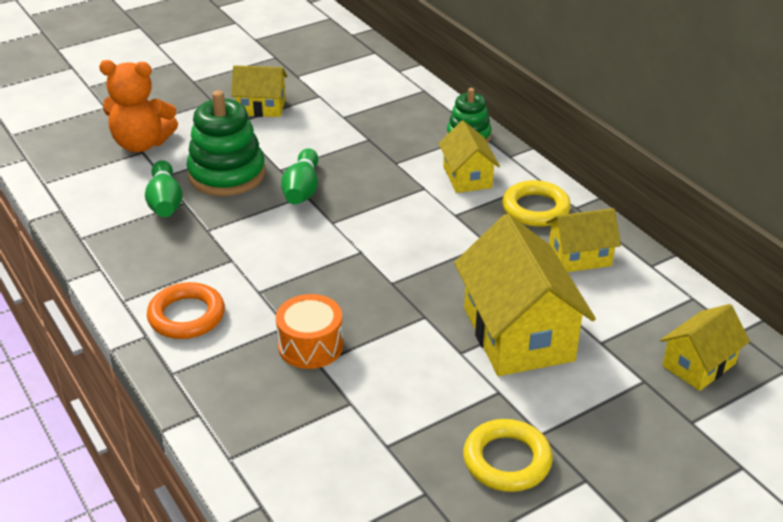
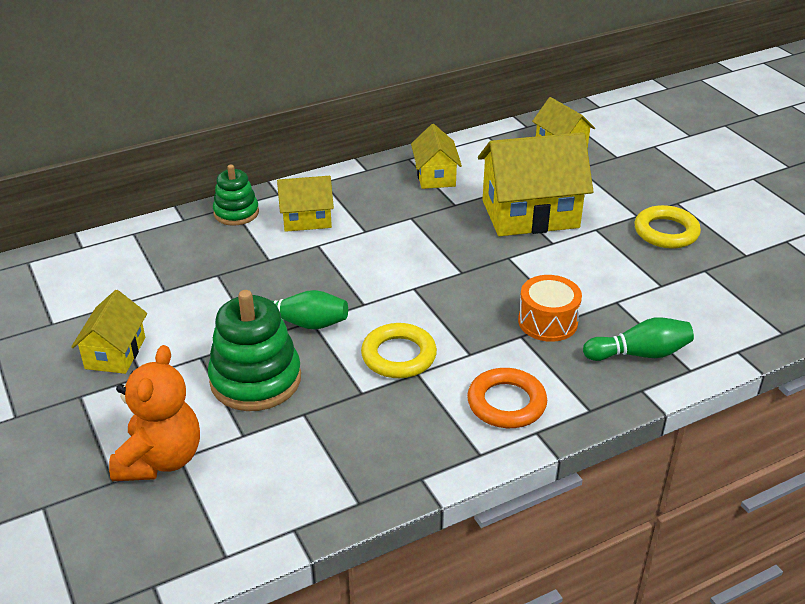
camera: 85 degrees left, 0 degrees up
green bowling pin [145,160,183,217] -> green bowling pin moved to [583,317,694,361]
yellow ring [502,180,571,227] -> yellow ring moved to [361,323,437,378]

